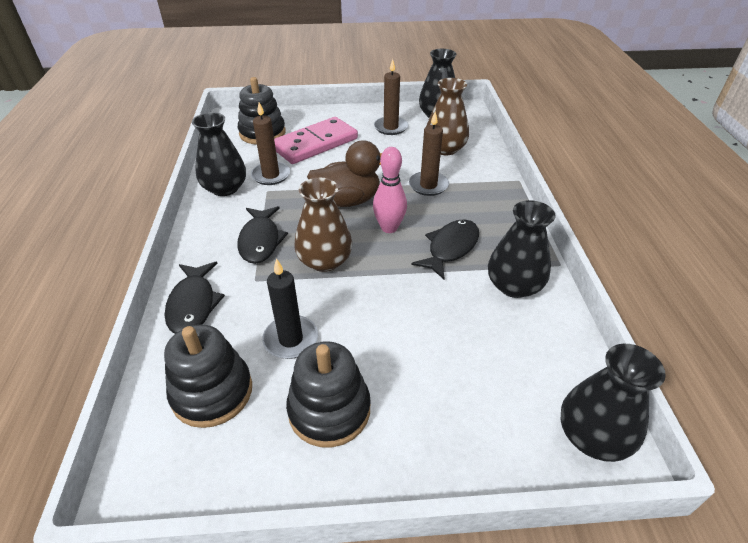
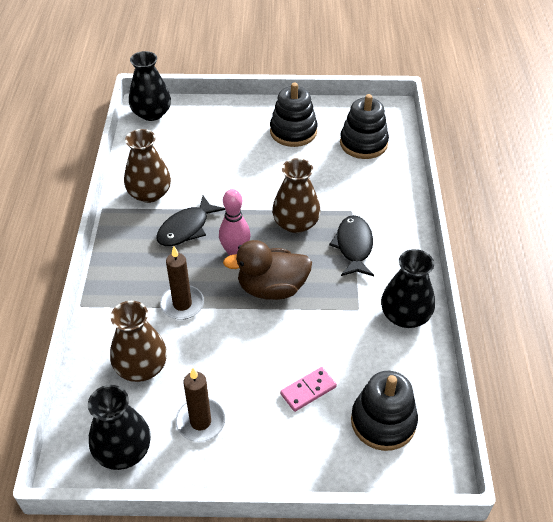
camera: 175 degrees left, 5 degrees up
black fish [165,262,225,334] -> none
brown candle [251,103,290,185] -> none
black candle [262,258,318,359] -> none
pink domino [274,117,358,164] -> pink domino [280,367,337,412], size x0.49
black vase [488,200,556,298] -> brown vase [124,129,171,203]

